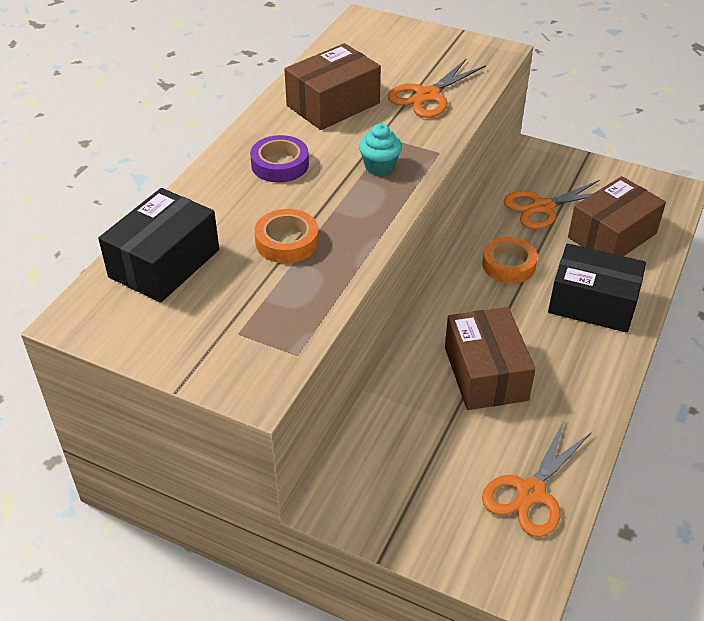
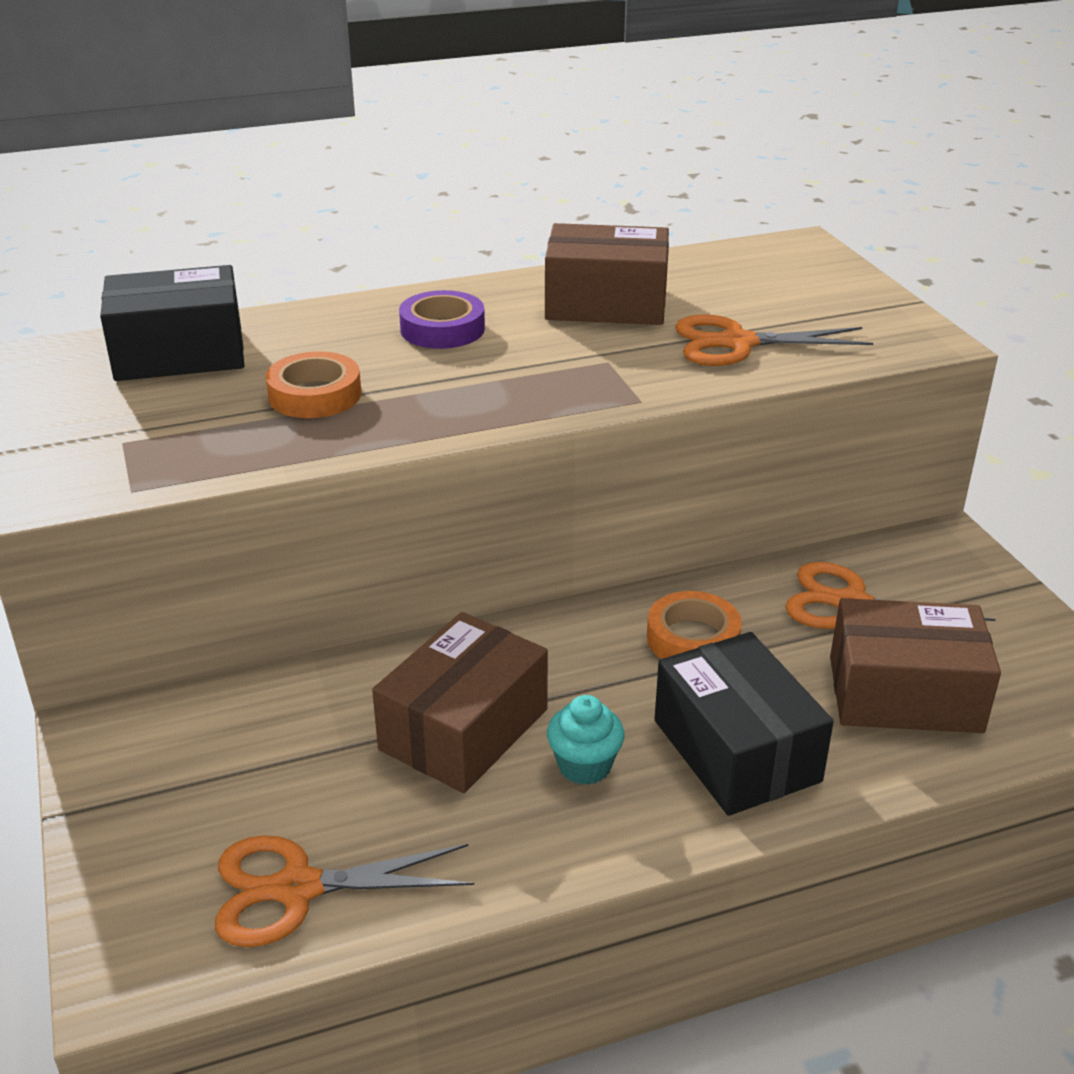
camera: 45 degrees right, 10 degrees down
turquoise cupcake [359,124,402,176] -> turquoise cupcake moved to [547,695,625,785]

